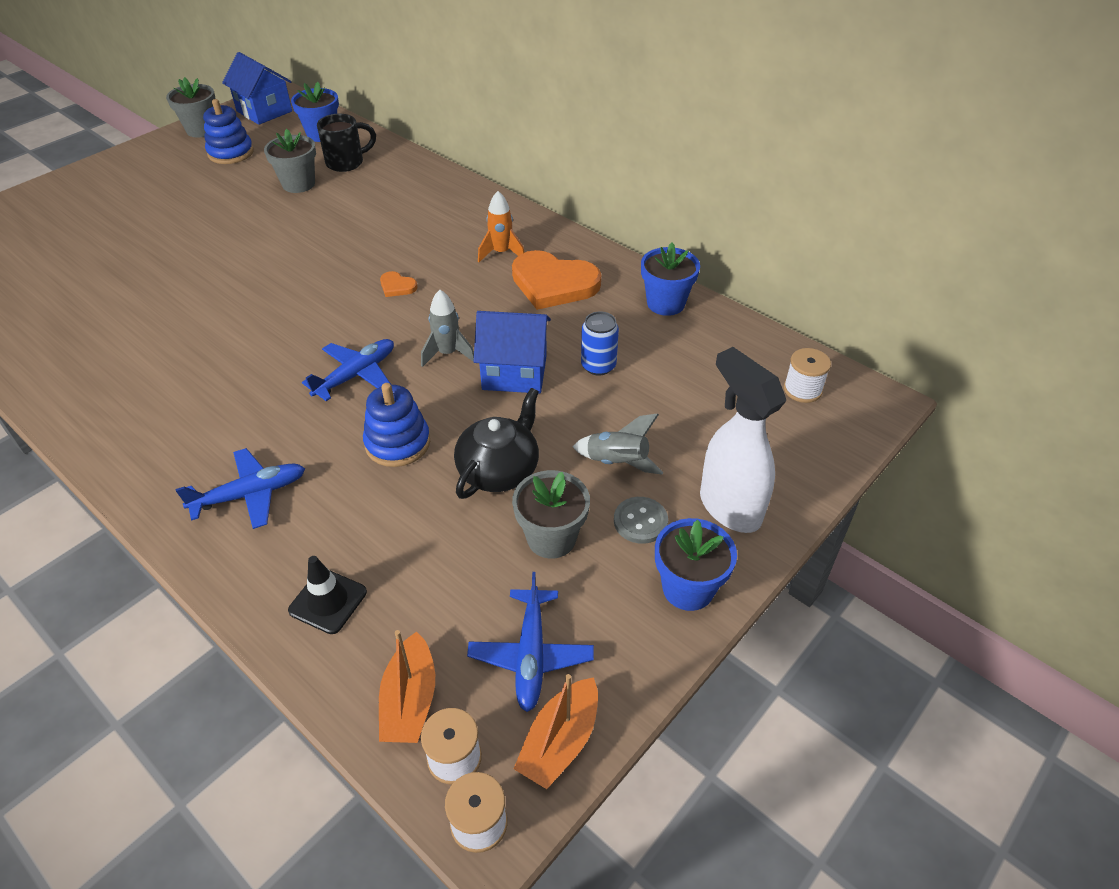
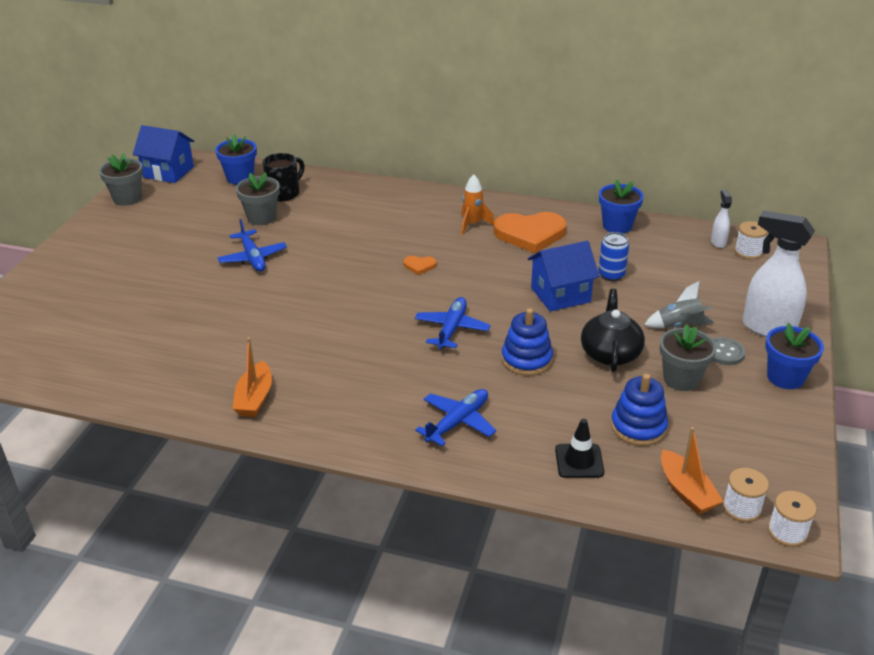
camera: 25 degrees left, 10 degrees down
blue stacking toy [203,99,254,164] -> blue stacking toy moved to [611,374,668,446]
grey rocket [421,290,474,367] -> none
blue plane [467,572,594,712] -> blue plane moved to [217,219,287,271]
orange boat [513,674,598,789] -> orange boat moved to [233,337,272,417]
none -> white spray bottle [711,190,732,248]

